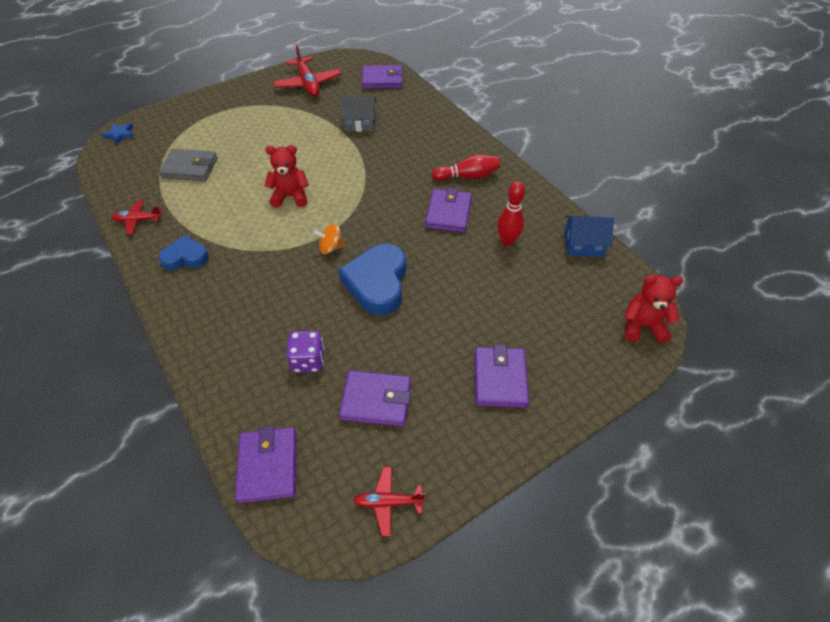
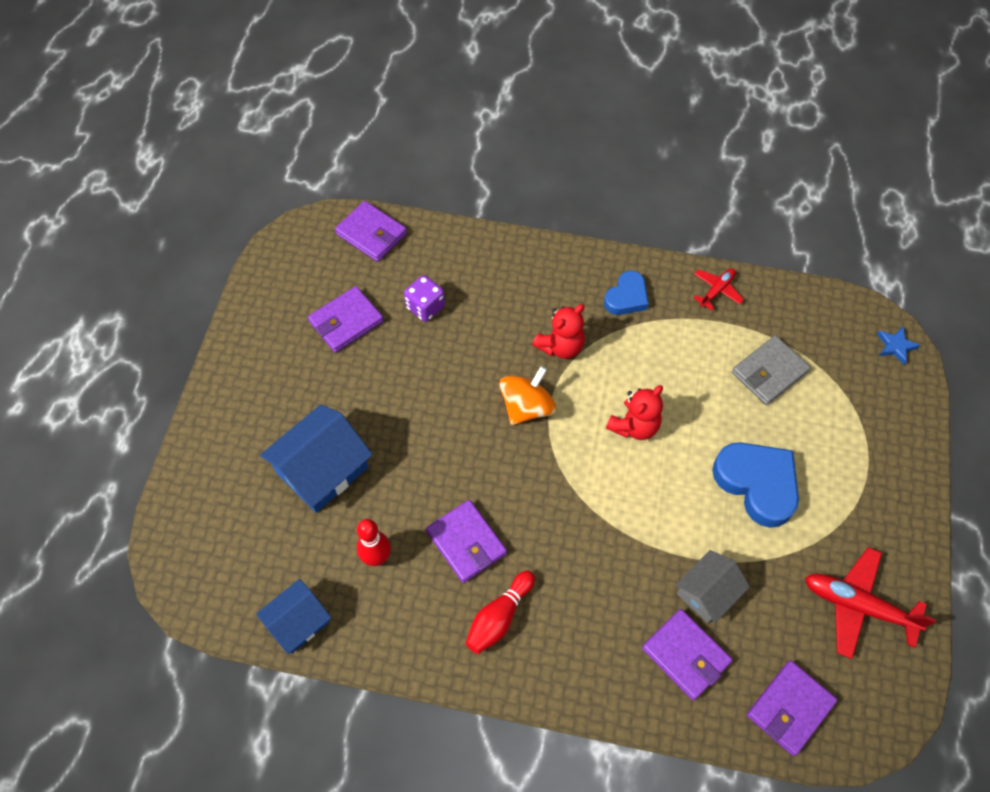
camera: 135 degrees right, 10 degrees up
orange spinning top [314,223,345,254] -> orange spinning top [500,366,556,425], size x1.62
blue heart [339,244,406,315] -> blue heart moved to [712,442,799,528]
red plane [353,467,425,536] -> none
purple wallet [474,344,529,408] -> purple wallet moved to [642,609,733,700]
red teddy bear [624,275,683,343] -> red teddy bear moved to [532,304,585,359]
none -> blue house [260,405,373,513]

